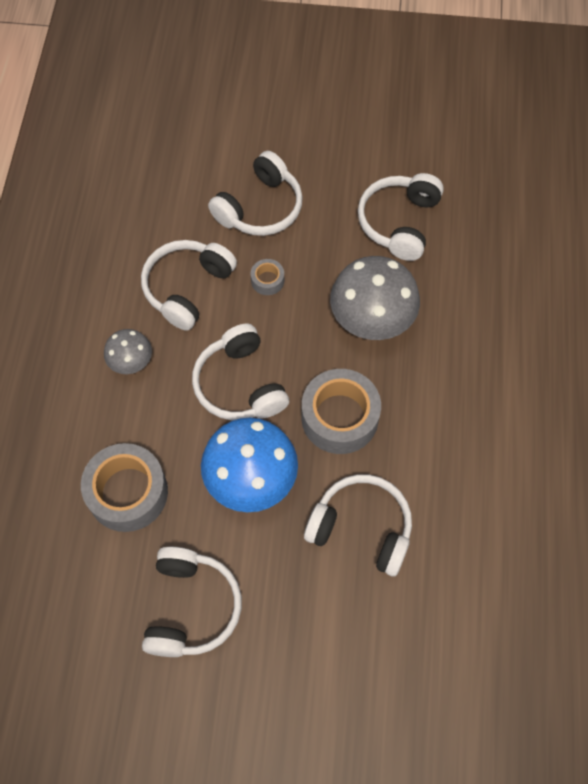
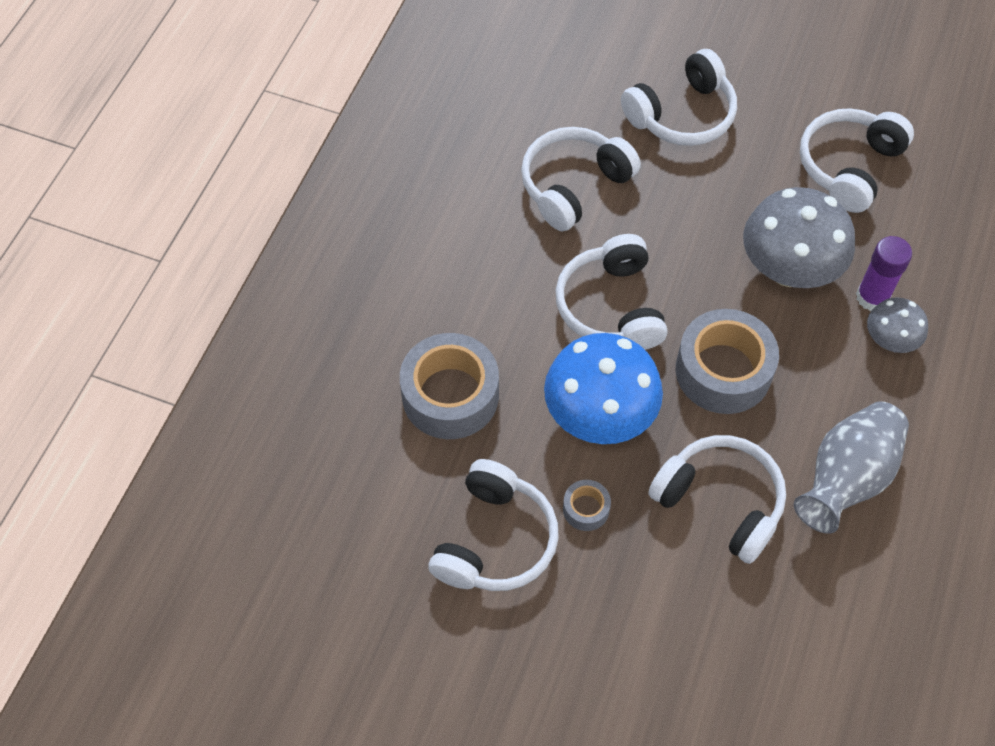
camera: 15 degrees right, 5 degrees down
grey mushroom [104,329,152,374] -> grey mushroom moved to [867,297,928,353]
grey tape [251,259,284,295] -> grey tape moved to [563,480,611,531]
none -> grey vase [794,401,909,534]
none -> purple glue stick [856,236,912,311]

